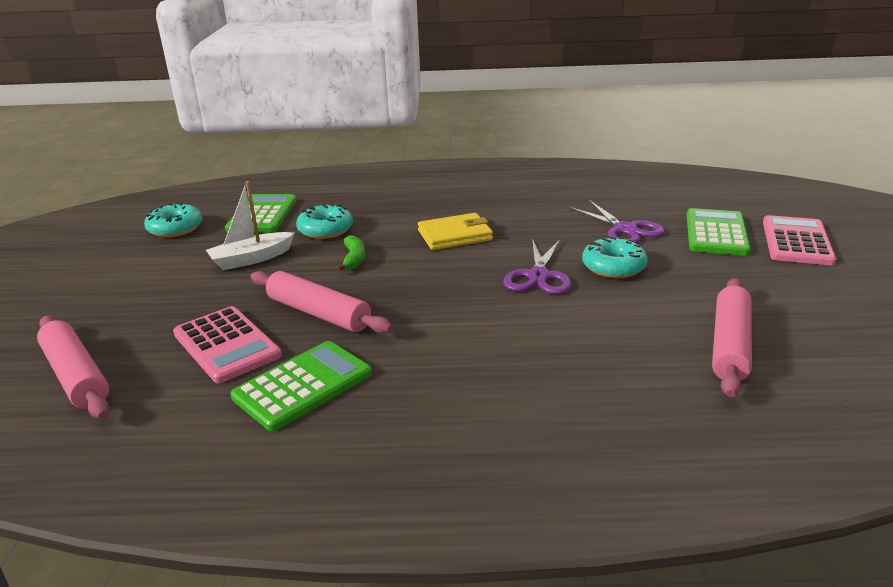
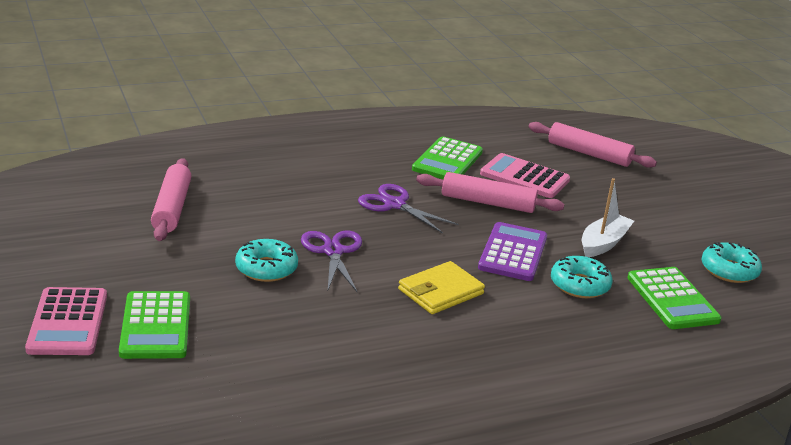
camera: 155 degrees right, 0 degrees up
green banana [337,235,365,271] -> purple calculator [478,222,547,281]
purple scissors [569,200,665,243] -> purple scissors moved to [358,184,459,234]

